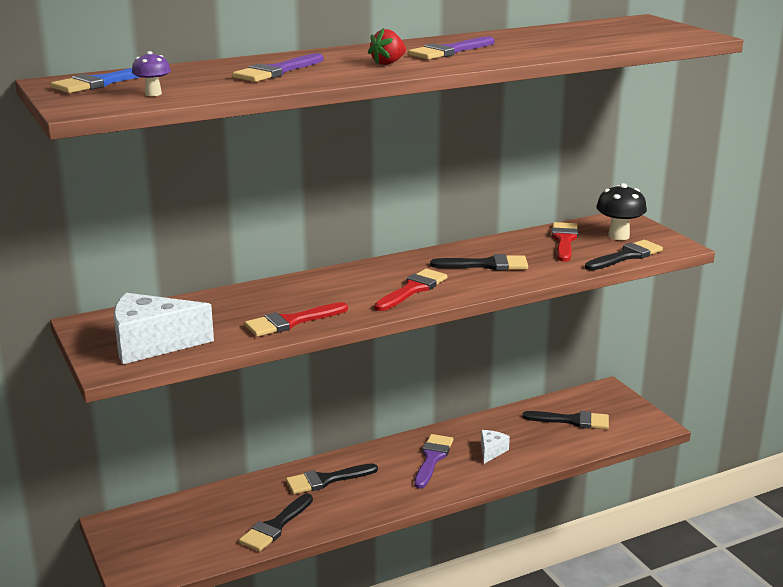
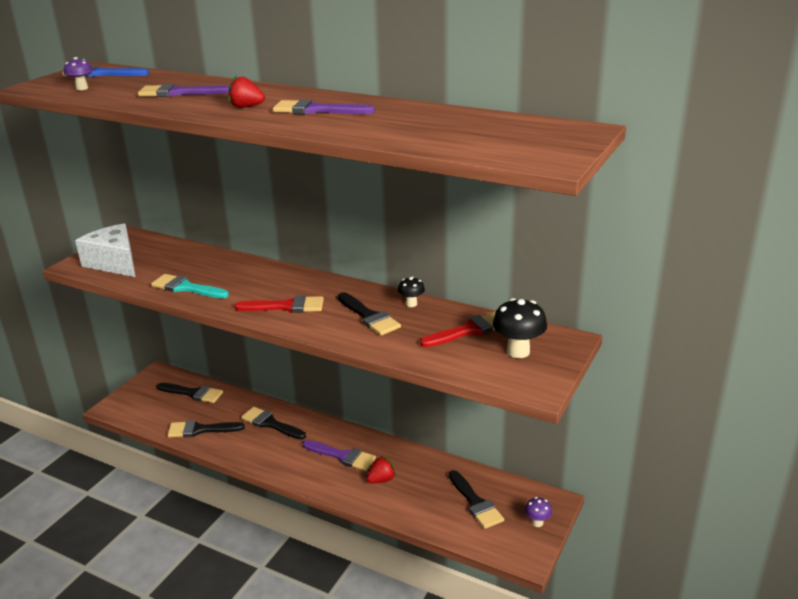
camera: 55 degrees right, 5 degrees up
red brush [244,302,348,337] -> turquoise brush [151,274,229,298]
purple brush [414,434,453,488] -> purple brush turned 45 degrees clockwise [303,440,376,471]
white cheese [481,430,510,464] -> red strawberry [367,456,396,484]
black brush [585,240,663,270] -> black brush moved to [157,383,223,403]
none -> black mushroom [398,277,425,307]
none -> purple mushroom [525,497,552,527]

